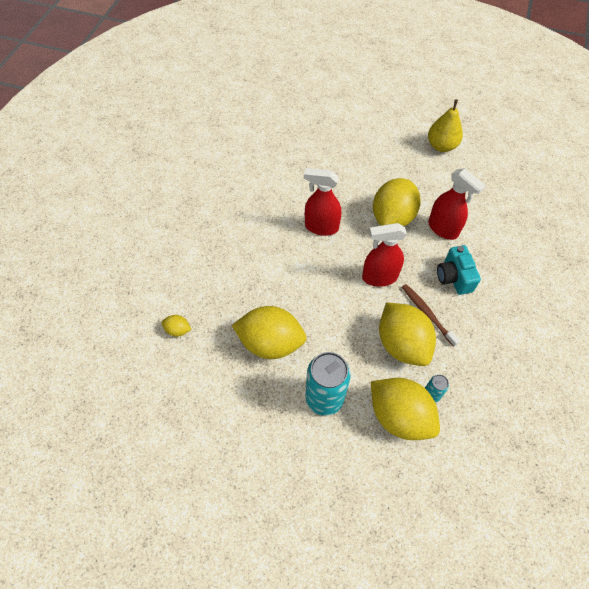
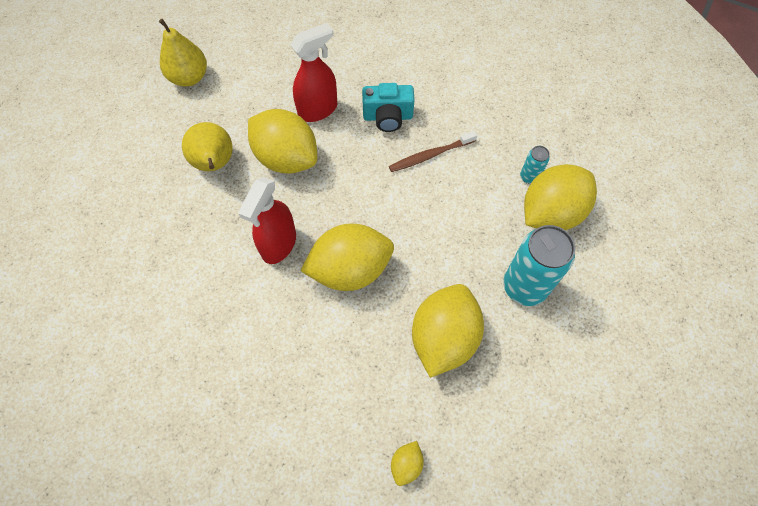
camera: 80 degrees left, 5 degrees up
red spray bottle [362,223,407,287] -> none
yellow lemon [379,302,436,366] -> yellow lemon moved to [300,224,394,291]
none -> yellow pear [182,122,233,171]

